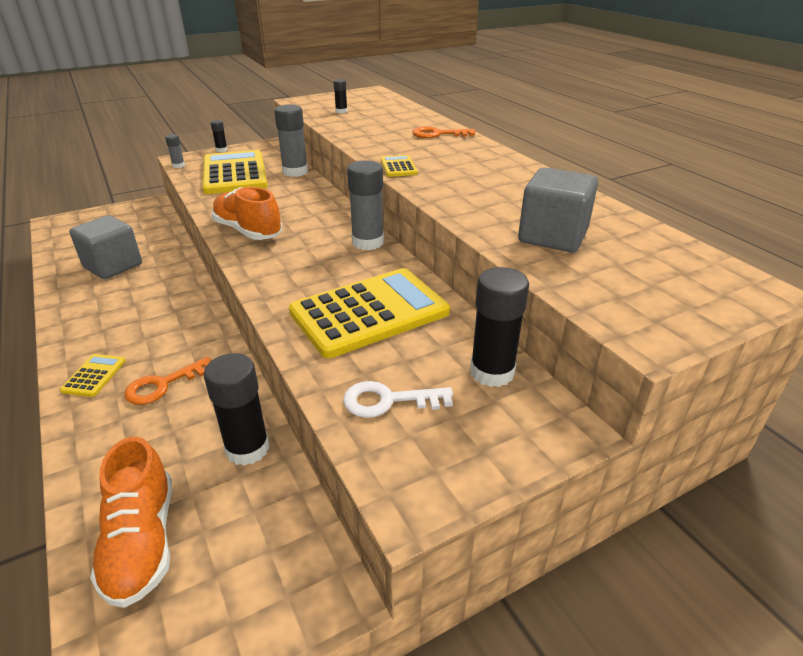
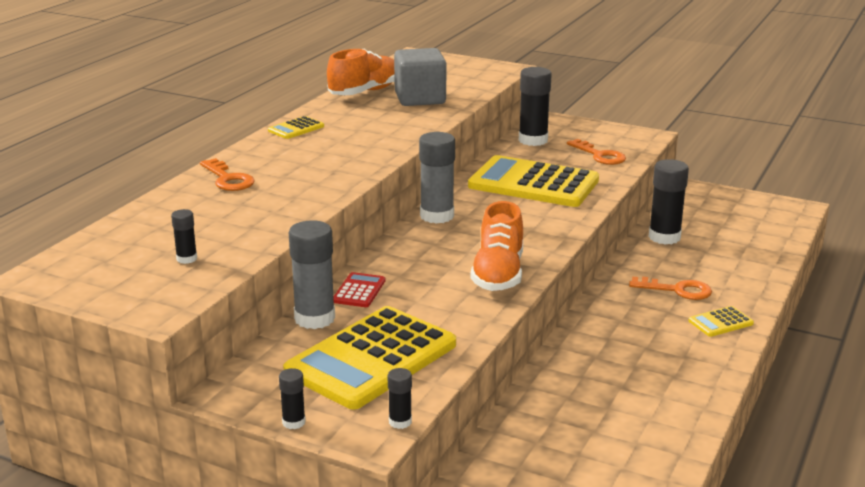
camera: 125 degrees left, 10 degrees down
grey cube [69,215,142,279] -> none
orange shoe [90,437,172,608] -> orange shoe moved to [327,49,395,95]
grey glue stick [165,134,185,168] -> black glue stick [387,368,412,429]
white key [343,381,453,418] -> orange key [567,139,626,165]
yellow calculator [381,155,418,177] -> yellow calculator moved to [268,116,324,139]
none -> red calculator [333,272,385,307]

